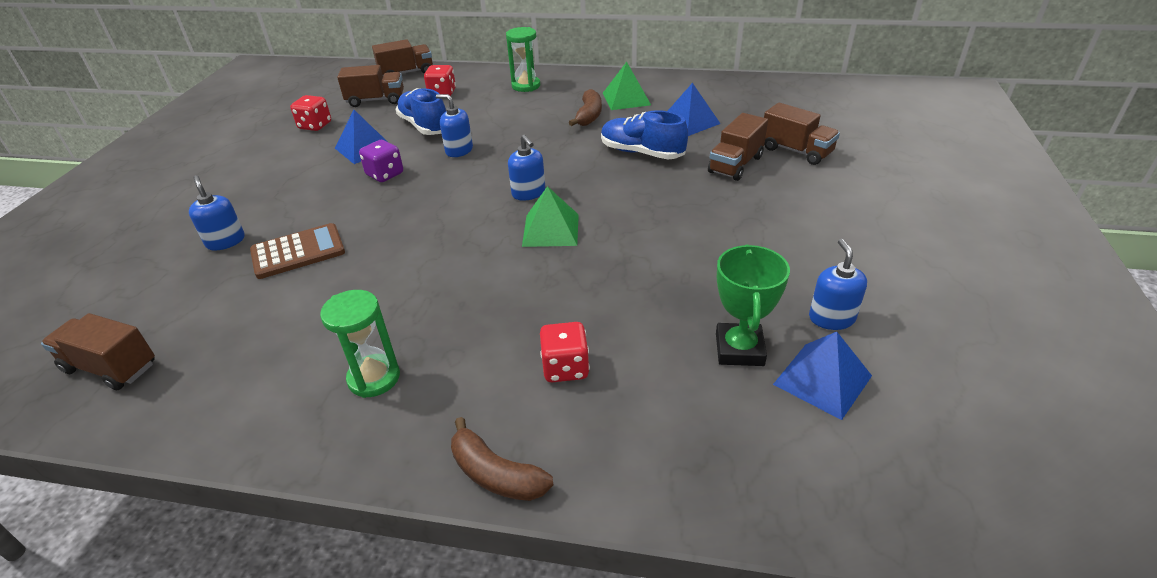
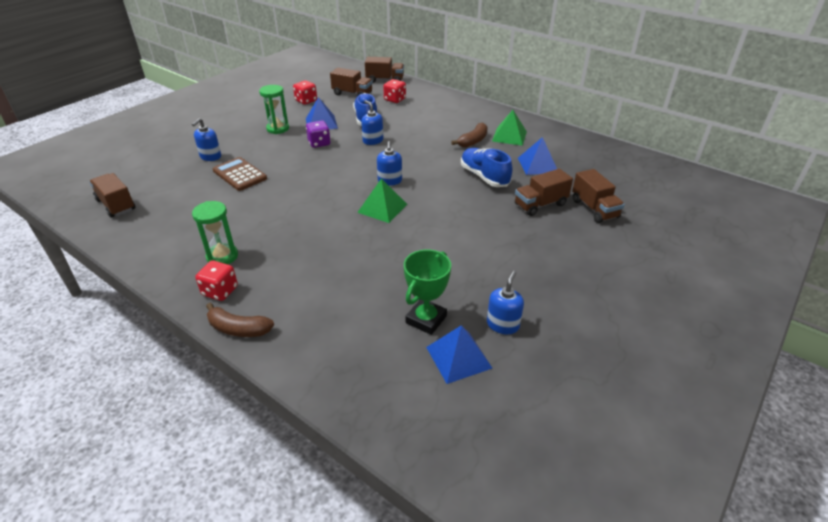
camera: 25 degrees right, 0 degrees up
blue soap dispenser [189,175,245,251] -> blue soap dispenser turned 150 degrees counterclockwise [192,118,221,161]
brown calculator [250,223,345,279] -> brown calculator turned 135 degrees counterclockwise [213,157,267,191]
brown banana [451,417,553,501] -> brown banana turned 45 degrees counterclockwise [206,303,274,337]
green hourglass [506,27,540,92] -> green hourglass moved to [259,85,289,134]
red dice [540,322,590,382] -> red dice moved to [195,261,238,301]

